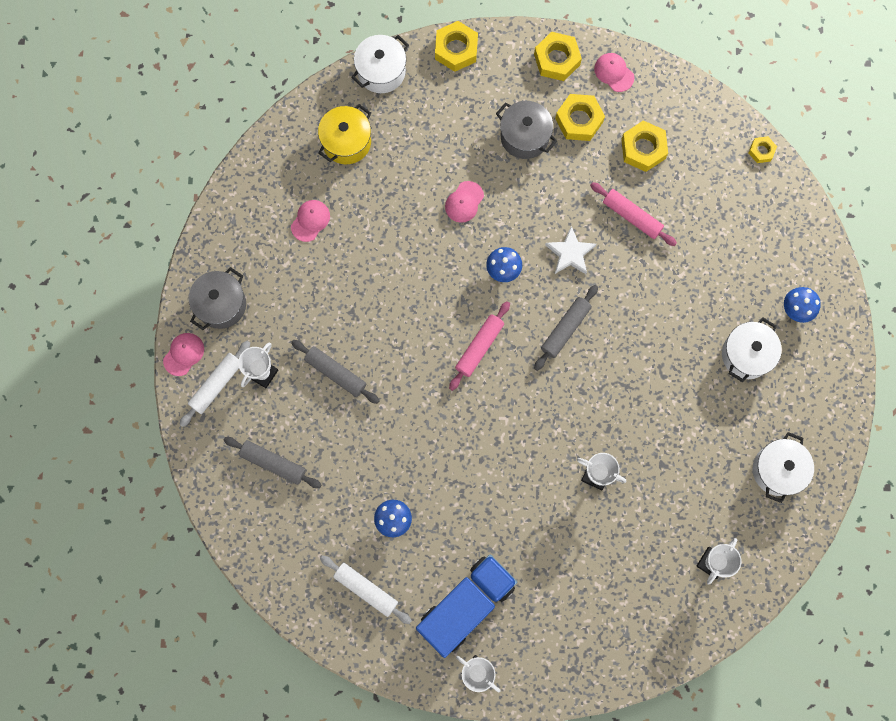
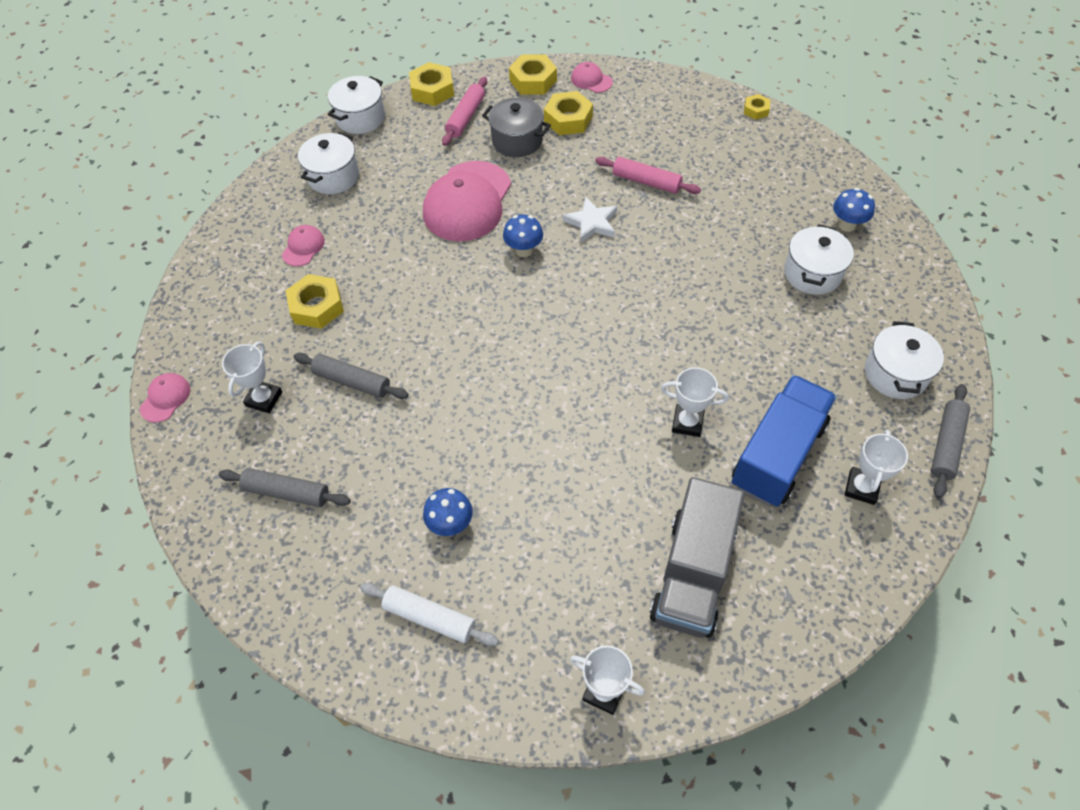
camera: 10 degrees left, 20 degrees down
white rolling pin [179,340,250,427] -> none
grey pot [189,267,246,330] -> none
yellow pot [318,104,371,164] -> white pot [298,132,359,194]
blue truck [416,554,517,658] -> blue truck moved to [732,375,837,507]
pink cap [445,181,484,223] -> pink cap [423,161,511,241], size x2.23
pink rolling pin [449,301,510,391] -> pink rolling pin moved to [442,77,487,146]
grey rolling pin [534,285,598,371] -> grey rolling pin moved to [931,384,970,499]
yellow nut [621,120,668,172] -> yellow nut moved to [285,274,344,329]
none -> grey truck [650,477,745,638]

